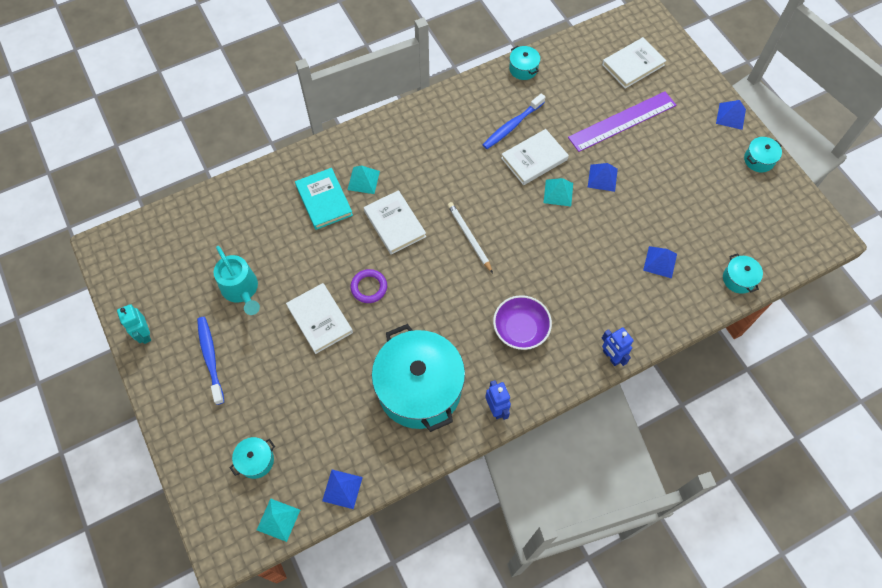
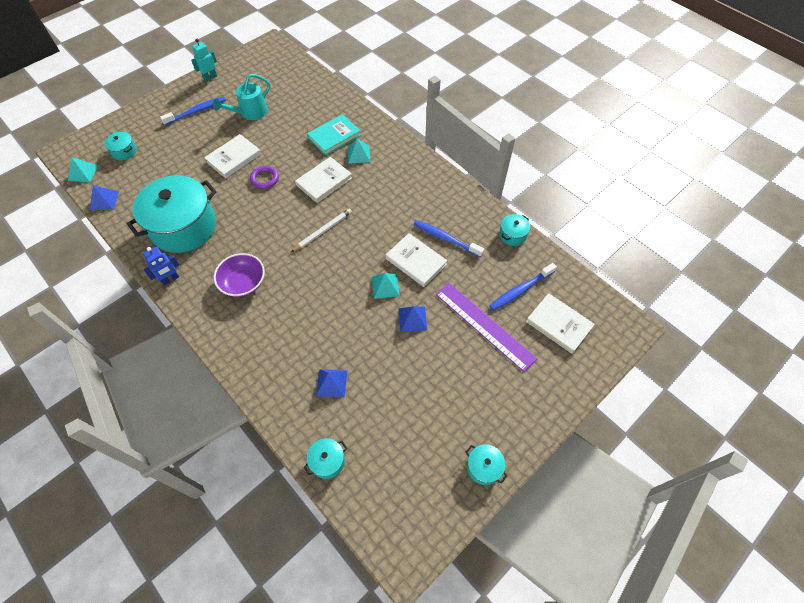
camera: 75 degrees right, 5 degrees down
blue robot [602,327,633,366] -> none
blue pyramid [716,100,746,130] -> none
none -> blue toothbrush [489,263,557,311]

